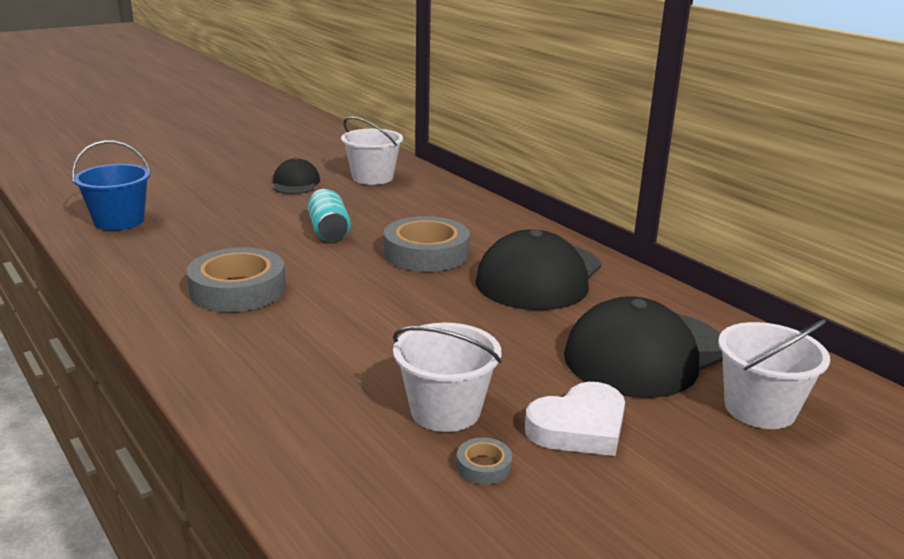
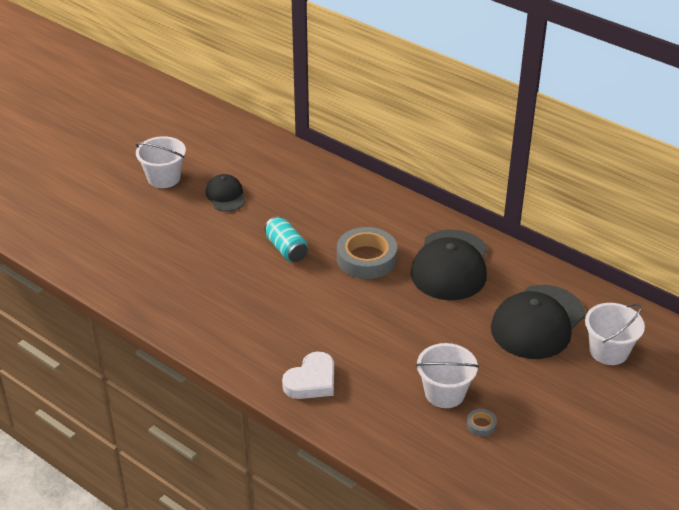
camera: 15 degrees left, 15 degrees up
blue bucket [72,140,151,231] -> none
grey tape [186,247,286,312] -> none
white bucket [341,117,403,185] -> white bucket moved to [136,136,186,188]
white heart [525,382,625,456] -> white heart moved to [282,352,334,399]

